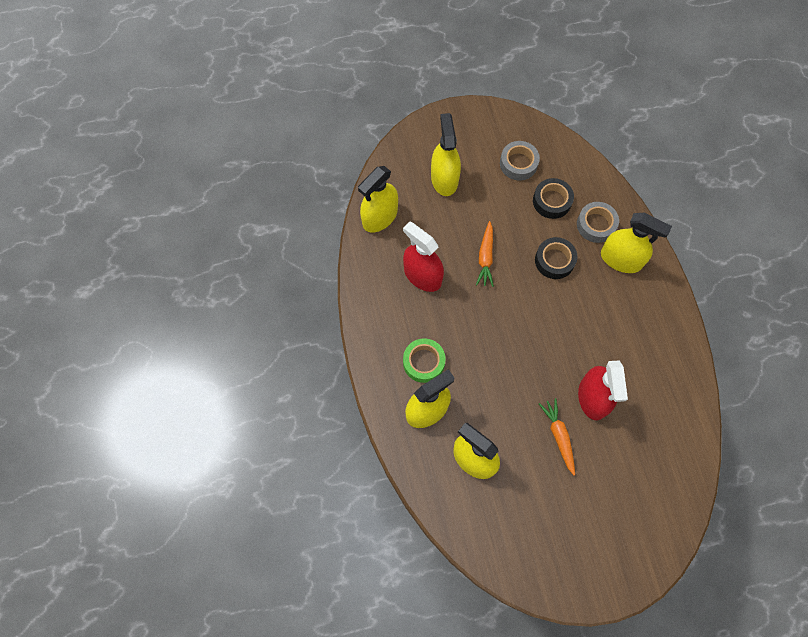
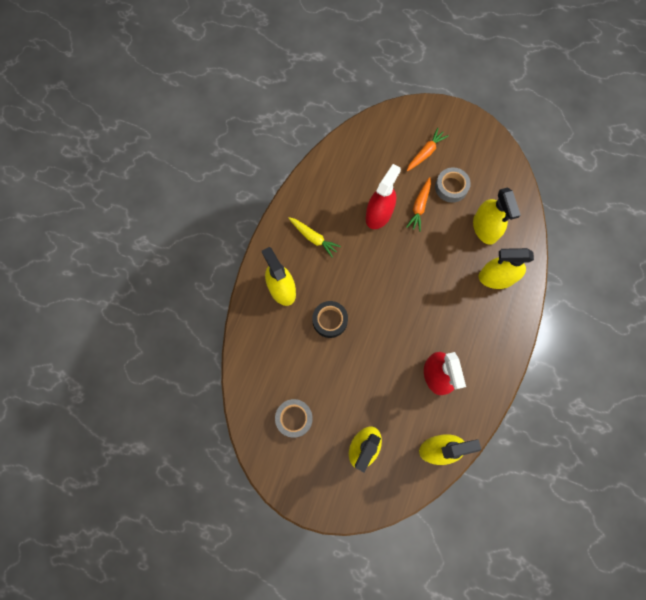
camera: 145 degrees left, 5 degrees up
green tape [403,338,446,383] -> none
orange carrot [476,221,494,287] -> orange carrot moved to [407,128,449,171]
black tape [533,178,574,219] -> none
grey tape [577,202,619,243] -> grey tape moved to [435,167,471,203]
none -> yellow carrot [289,217,341,258]

